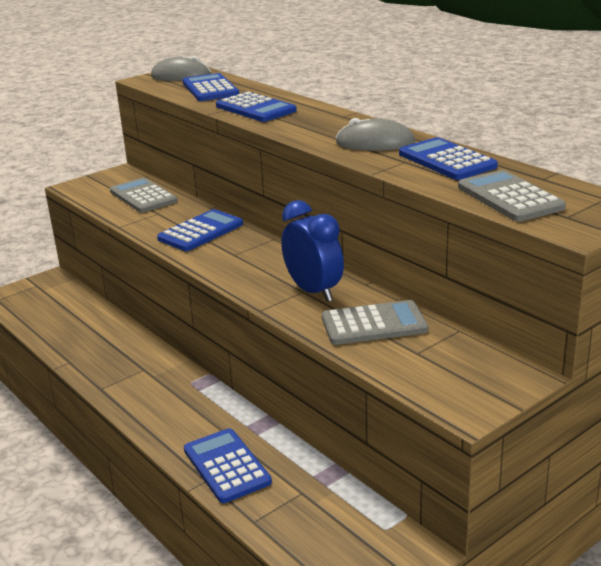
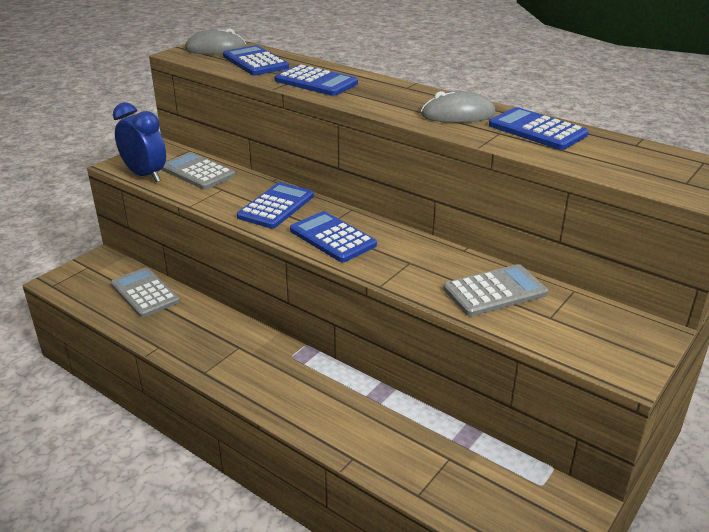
camera: 15 degrees left, 5 degrees up
blue calculator [184,428,272,503] -> blue calculator moved to [290,211,377,262]
blue clock [281,200,344,302] -> blue clock moved to [113,102,166,182]
grey calculator [458,170,566,222] -> grey calculator moved to [111,267,180,318]

